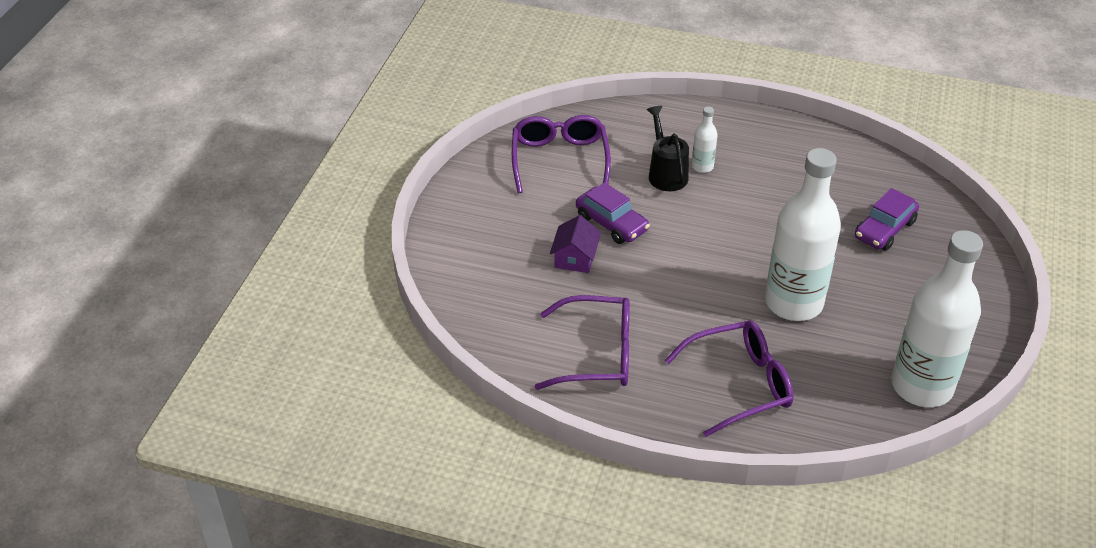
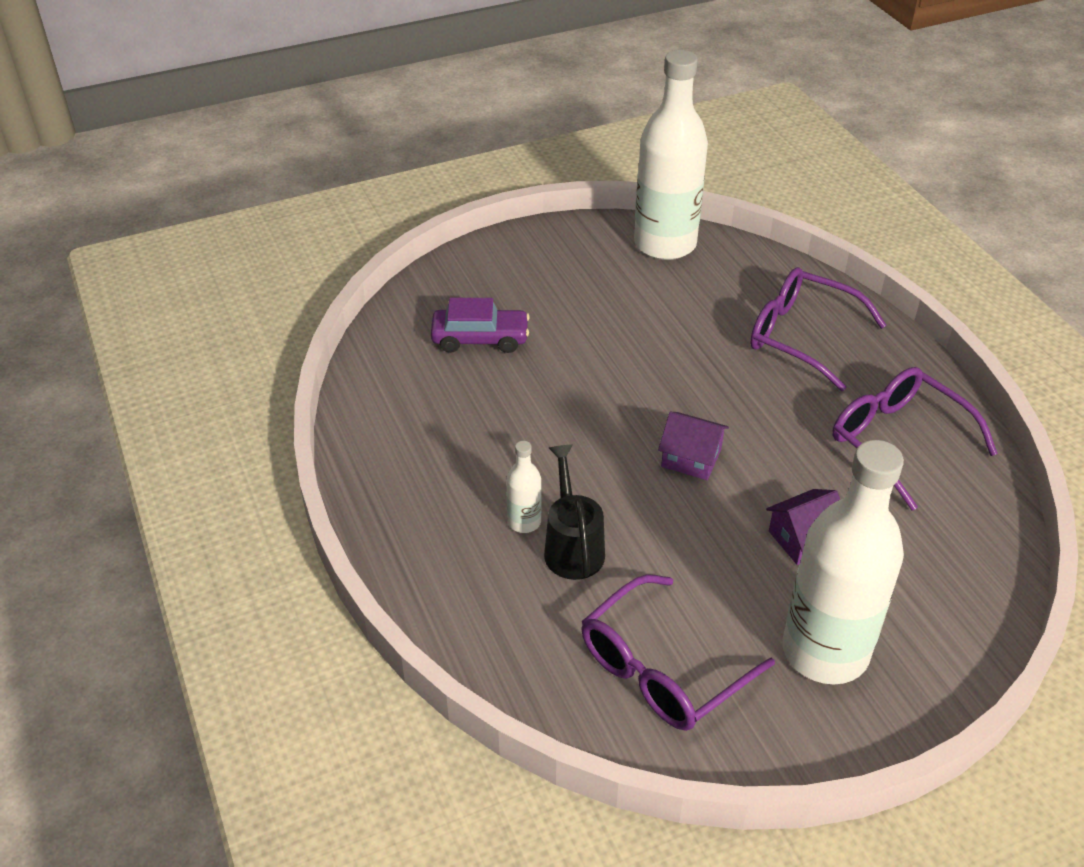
camera: 130 degrees left, 0 degrees up
purple car [576,182,650,244] -> none
black watering can [647,106,689,191] -> black watering can turned 135 degrees clockwise [544,445,605,580]
white bottle [765,148,841,321] -> white bottle moved to [782,440,904,684]
none -> purple house [658,412,729,480]

